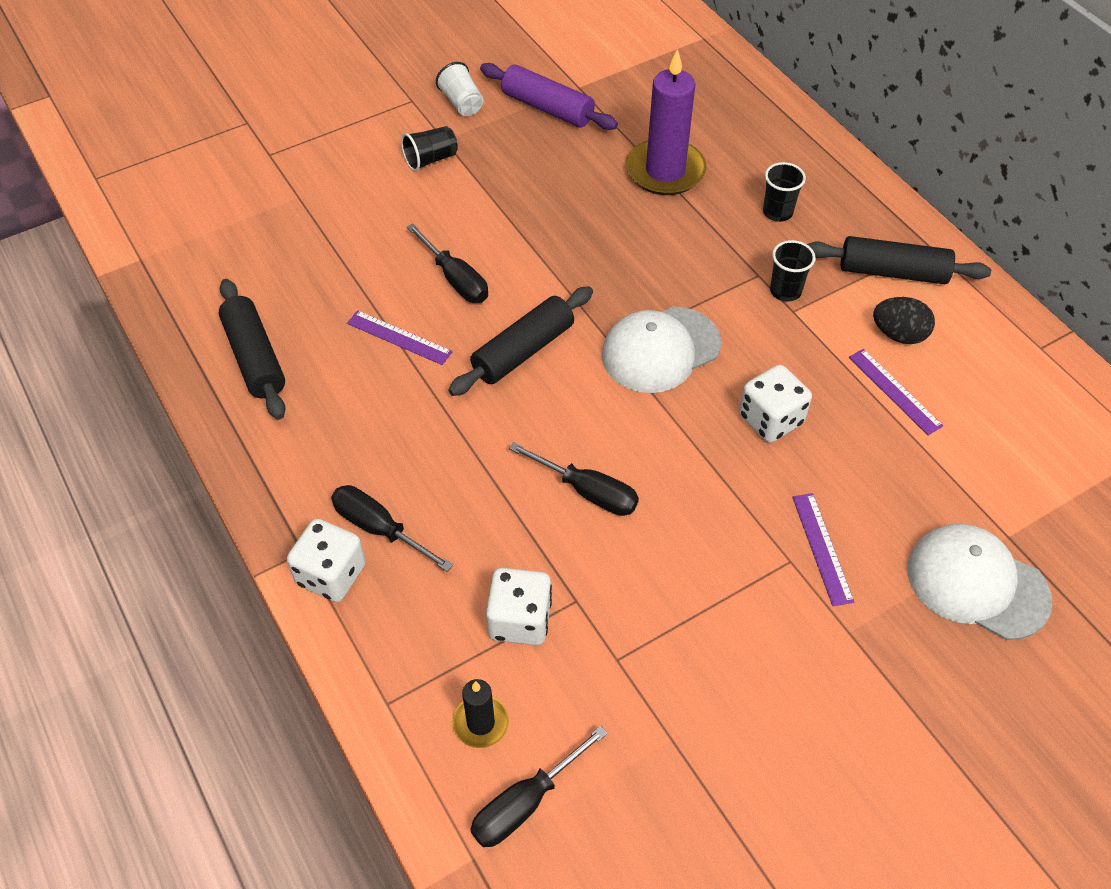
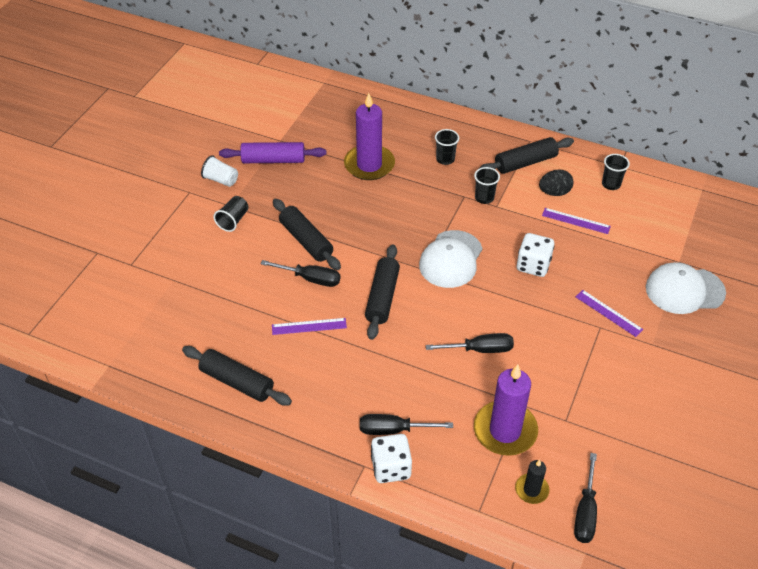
camera: 35 degrees left, 5 degrees down
white dice [486,568,552,645] -> purple candle [474,364,538,456]
none -> black rolling pin [273,199,341,270]
none -> black cup [602,154,630,190]

